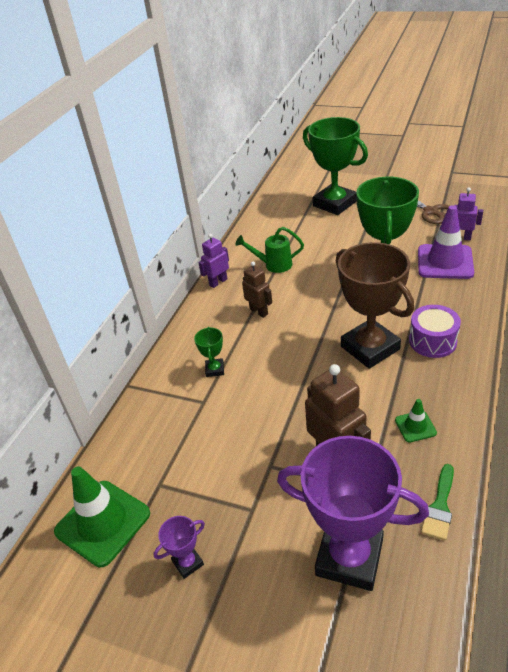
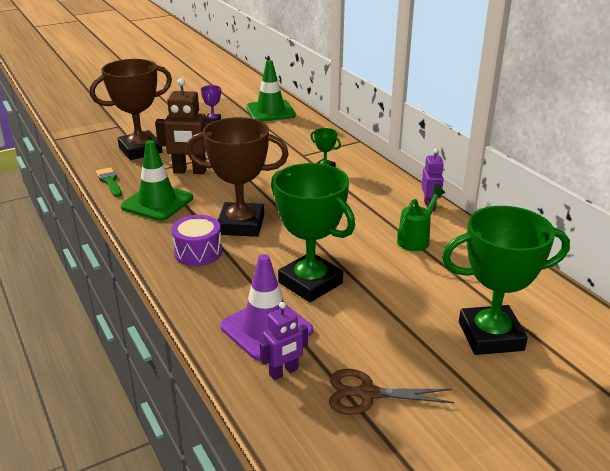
camera: 125 degrees right, 10 degrees down
brown robot [242,261,272,318] -> none
purple trophy [277,436,429,591] -> brown trophy [90,59,172,160]
green traffic cone [395,399,437,442] -> green traffic cone [121,140,193,221], size x2.07

